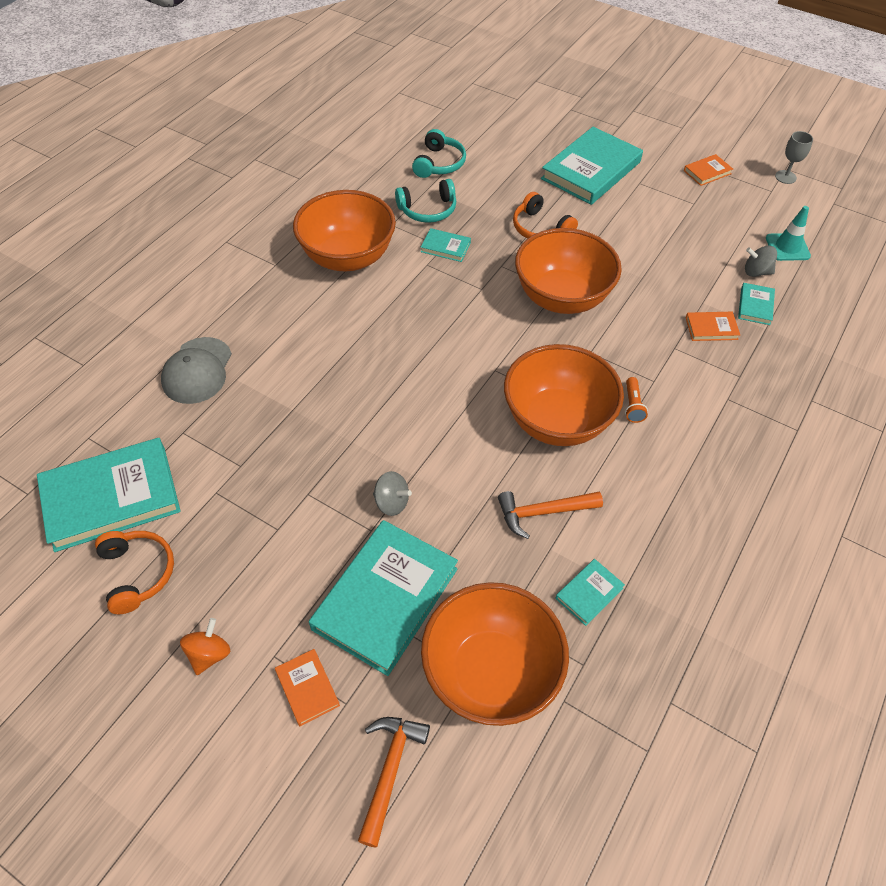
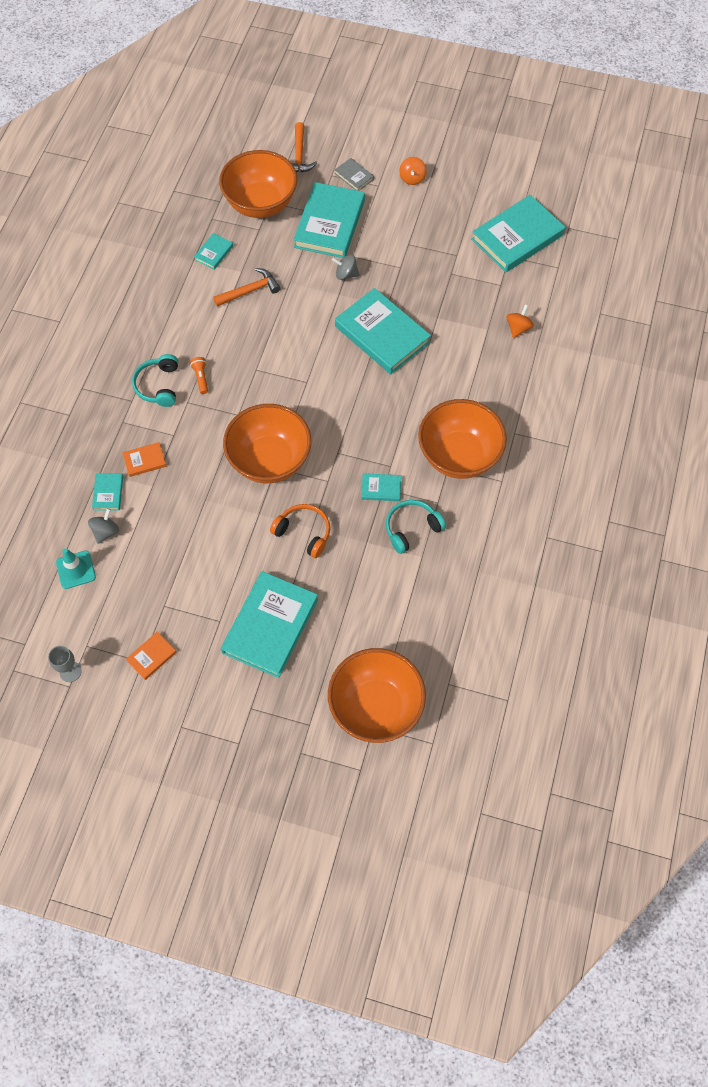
camera: 165 degrees right, 10 degrees up
orange headphones [95,531,174,614] -> none
grey cap [161,337,232,404] -> orange spinning top [507,305,534,338]
orange book [275,649,340,726] -> grey book [335,158,374,191]
turquoise headphones [412,129,466,178] -> turquoise headphones moved to [132,354,178,407]
orange bowl [504,344,624,446] -> orange bowl moved to [328,648,426,743]
grey spinning top [745,246,777,277] -> grey spinning top turned 60 degrees counterclockwise [88,508,119,544]
none -> turquoise book [335,288,431,374]

